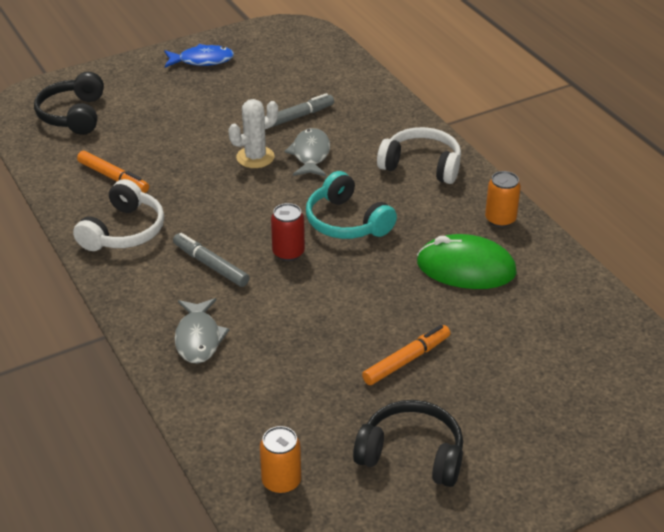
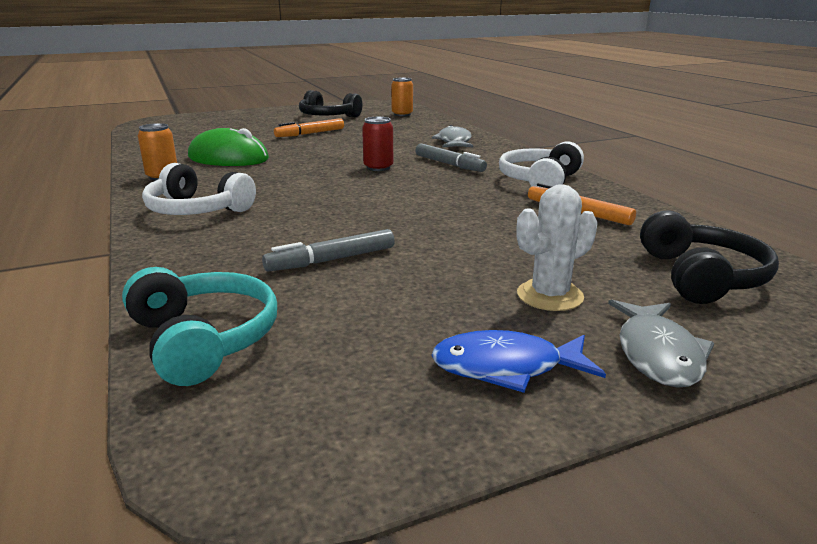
camera: 175 degrees left, 15 degrees down
white cactus [228,99,278,168] -> white cactus moved to [517,184,598,311]
grey fish [284,128,330,177] -> grey fish moved to [608,299,714,388]
turquoise headphones [306,171,397,239] -> turquoise headphones moved to [122,267,277,386]

